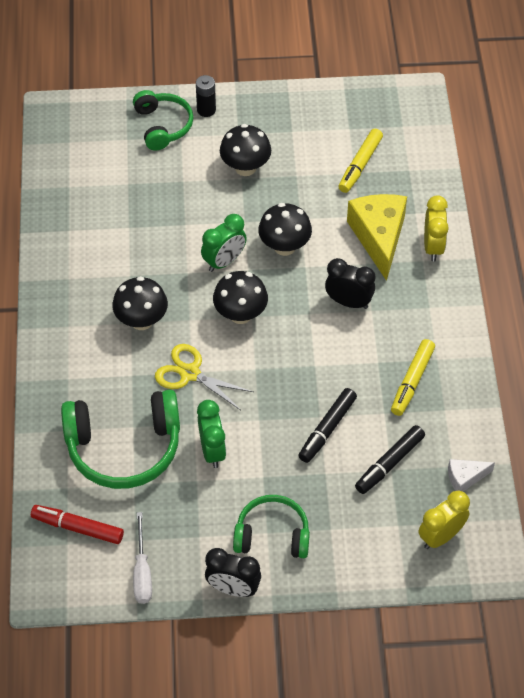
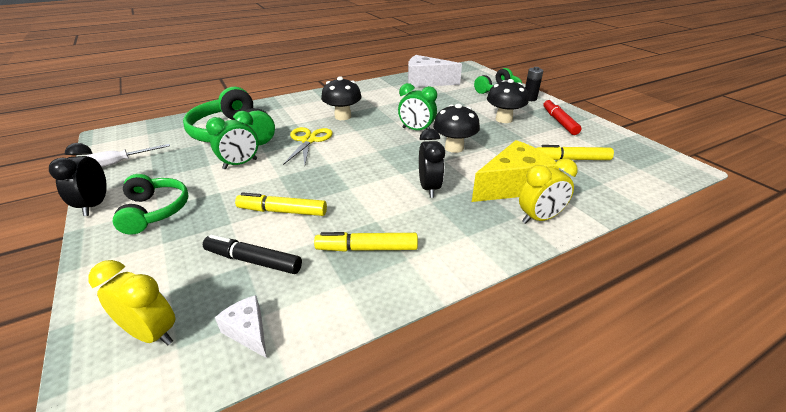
camera: 65 degrees right, 20 degrees down
red marker [31,505,124,544] -> red marker moved to [544,99,581,135]
black mushroom [213,271,268,324] -> none
black marker [298,388,357,463] -> yellow marker [235,192,327,216]
none -> white cheese [408,55,462,87]

